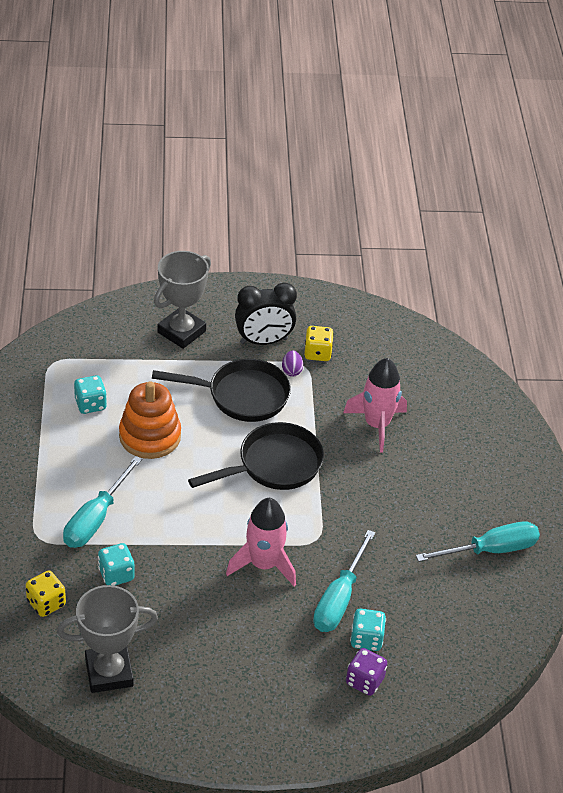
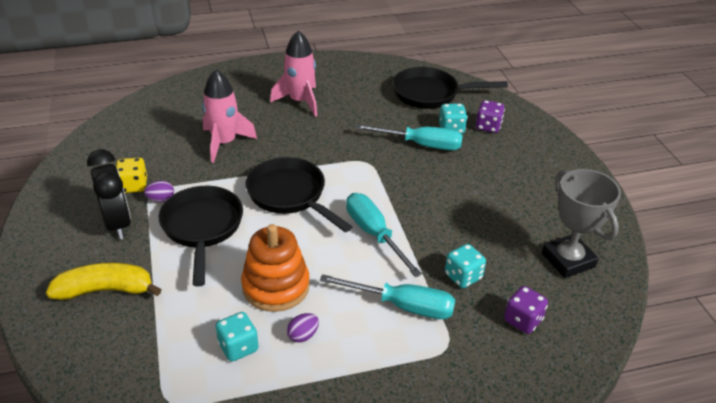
camera: 100 degrees left, 5 degrees down
yellow dice [25,571,66,617] -> purple dice [504,286,548,334]
grey trophy [154,251,211,349] -> yellow banana [46,262,162,300]
pink rocket [226,498,296,586] -> pink rocket moved to [270,30,317,117]
turquoise screwdriver [416,521,540,562] -> turquoise screwdriver moved to [346,193,422,277]
none -> purple egg [287,313,319,343]
none -> black pan [392,67,508,109]

